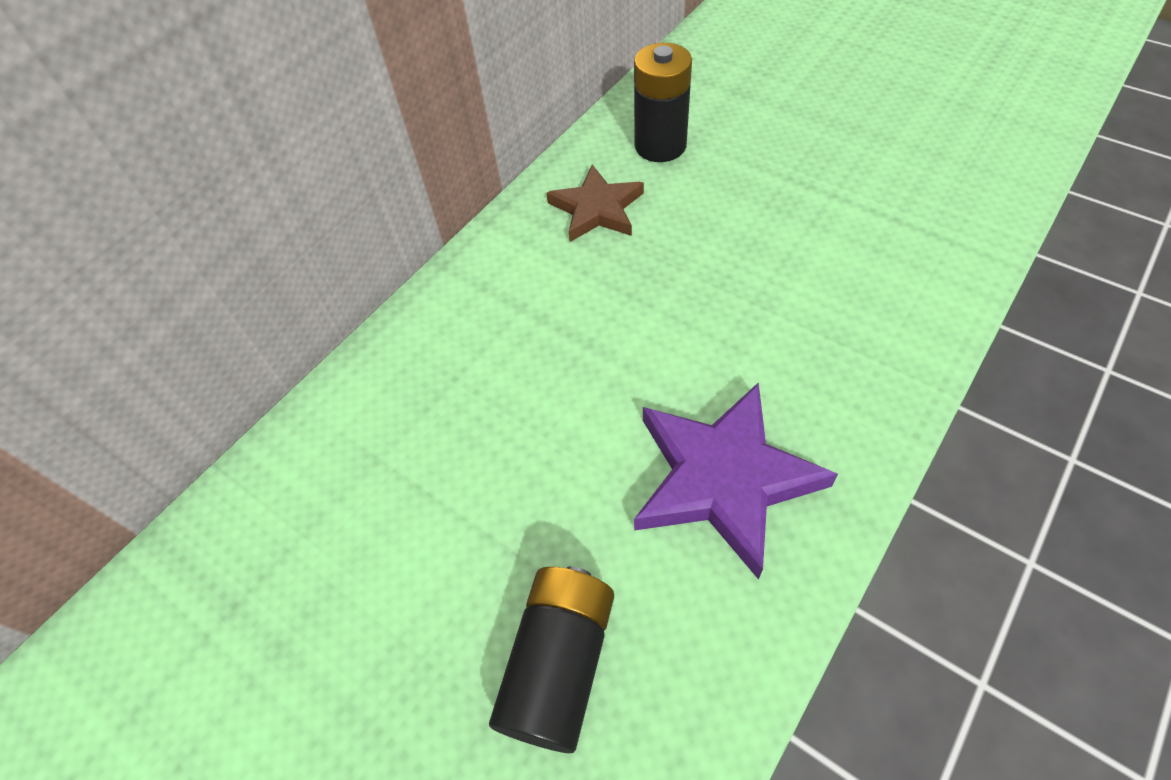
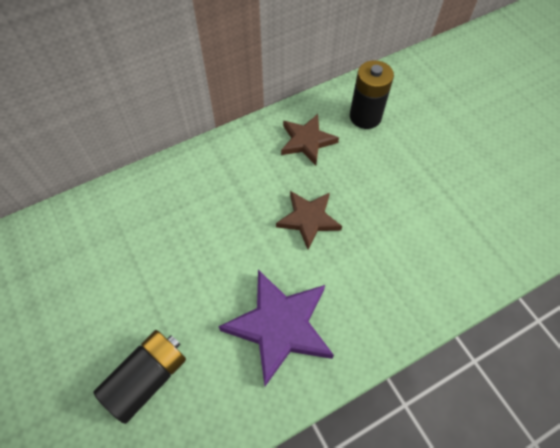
camera: 20 degrees right, 5 degrees up
none -> brown star [276,191,342,249]

